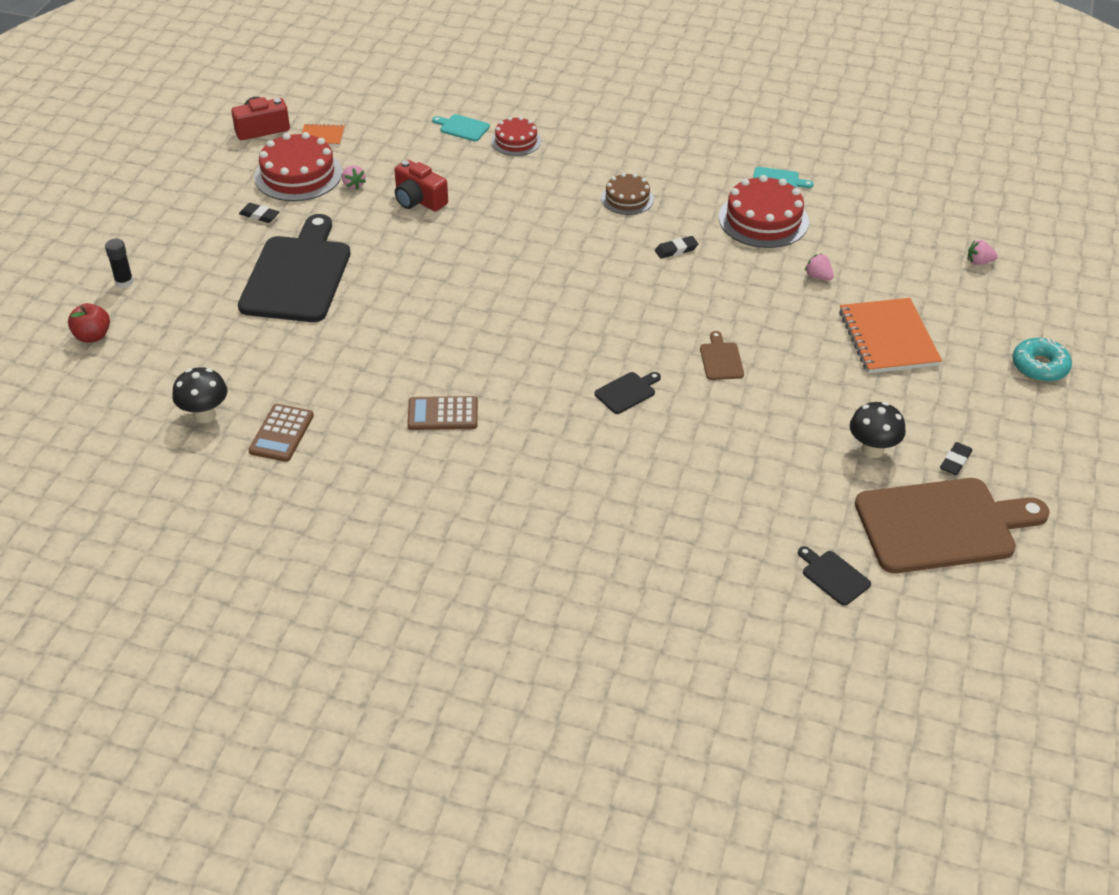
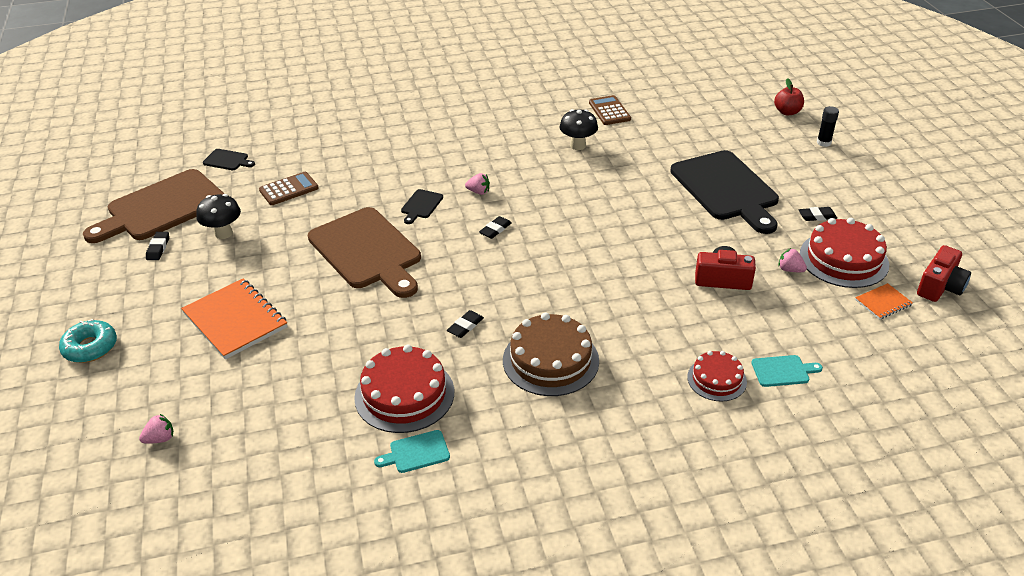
camera: 150 degrees right, 5 degrees down
black mushroom [172,367,227,423] -> black mushroom moved to [560,109,598,150]
brown calculator [407,396,478,430] -> brown calculator moved to [259,172,319,205]
brown cake [601,173,654,215] -> brown cake [503,313,599,396], size x1.68
brown cutting board [700,331,744,380] -> brown cutting board [308,207,421,298], size x2.46
pink strawberry [805,253,834,281] -> pink strawberry moved to [465,173,490,195]
none -> black eraser [479,216,512,239]

